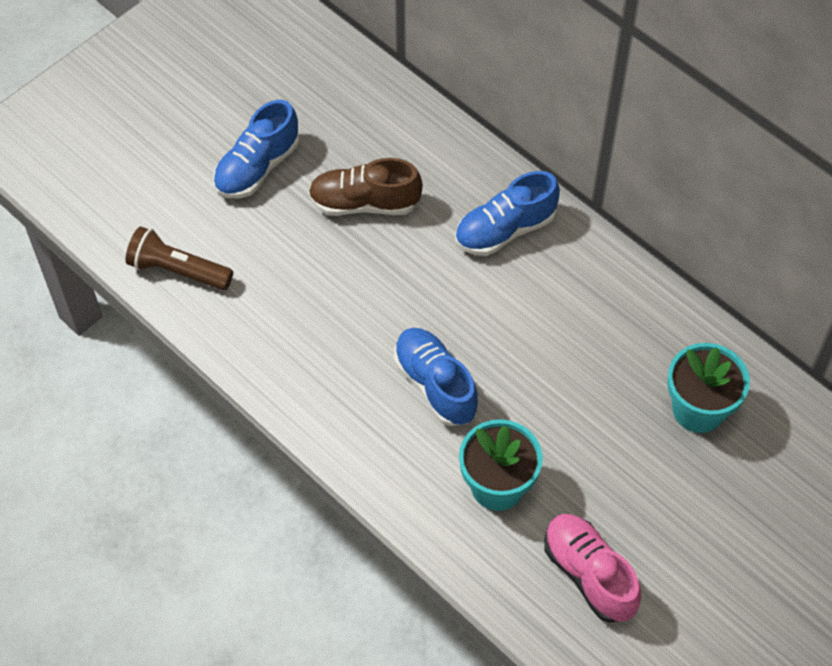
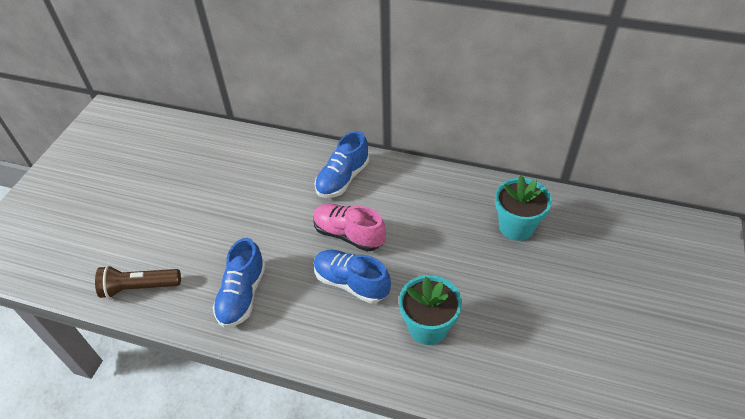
camera: 25 degrees left, 10 degrees down
blue shoe [213,100,299,198] -> blue shoe moved to [213,238,266,328]
brown shoe [308,158,423,216] -> none
pink shoe [544,514,641,623] -> pink shoe moved to [313,204,386,252]

